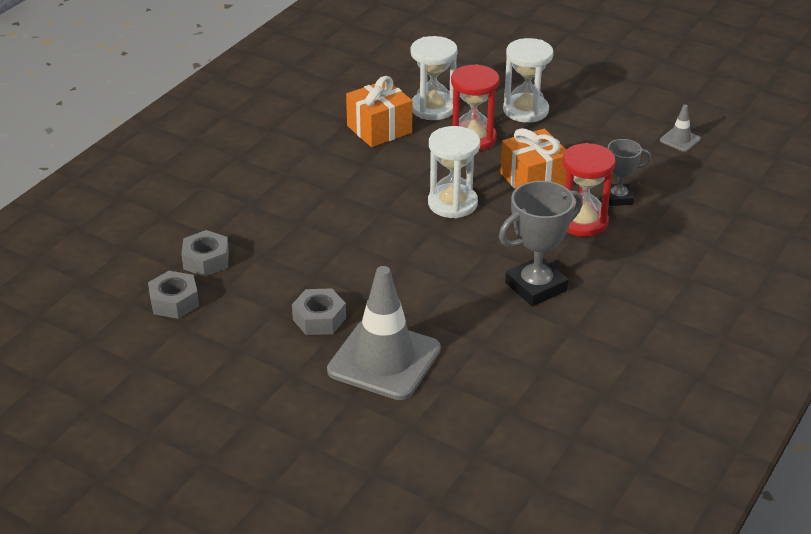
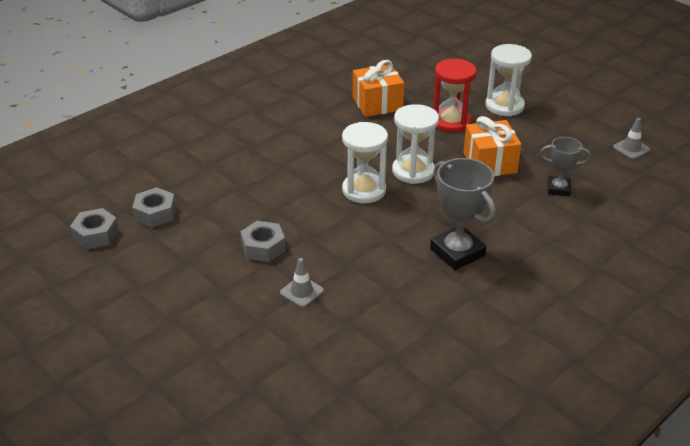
camera: 15 degrees right, 0 degrees up
grey nut [181,230,229,277] -> grey nut moved to [70,208,119,249]
grey traffic cone [327,266,441,400] -> grey traffic cone [280,258,324,308], size x0.43
white hourglass [411,36,458,120] -> white hourglass moved to [342,122,388,203]
grey trophy [499,181,583,306] -> grey trophy turned 75 degrees clockwise [430,158,496,270]
red hourglass [562,143,616,237] -> none

